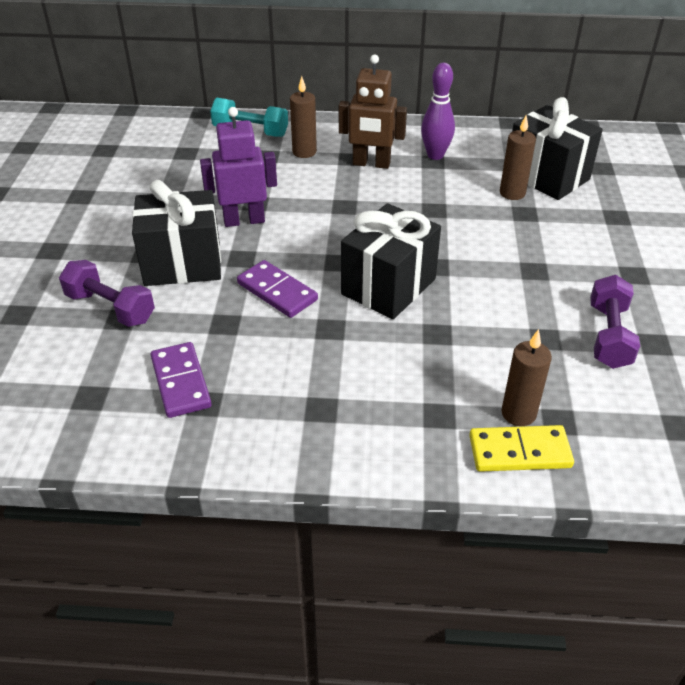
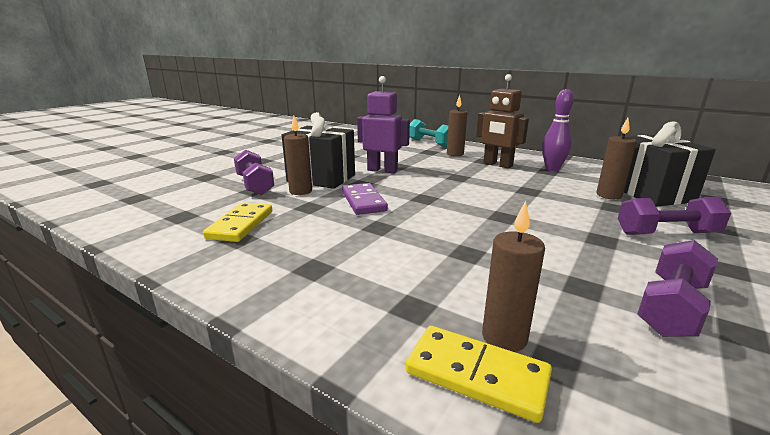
camera: 30 degrees right, 20 degrees down
purple domino [150,342,212,418] -> yellow domino [203,202,272,242]
black gift [341,203,441,319] -> none
none -> brown candle [284,116,312,195]
none -> purple dumbbell [618,197,731,235]

